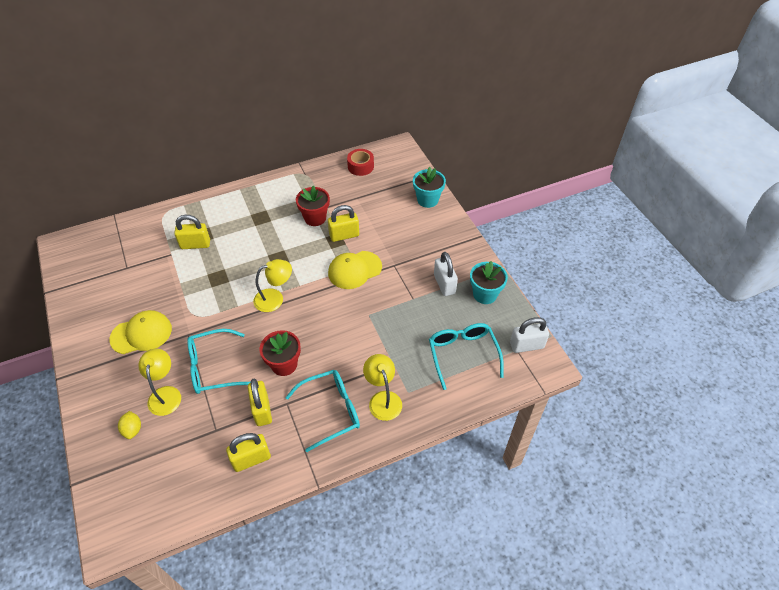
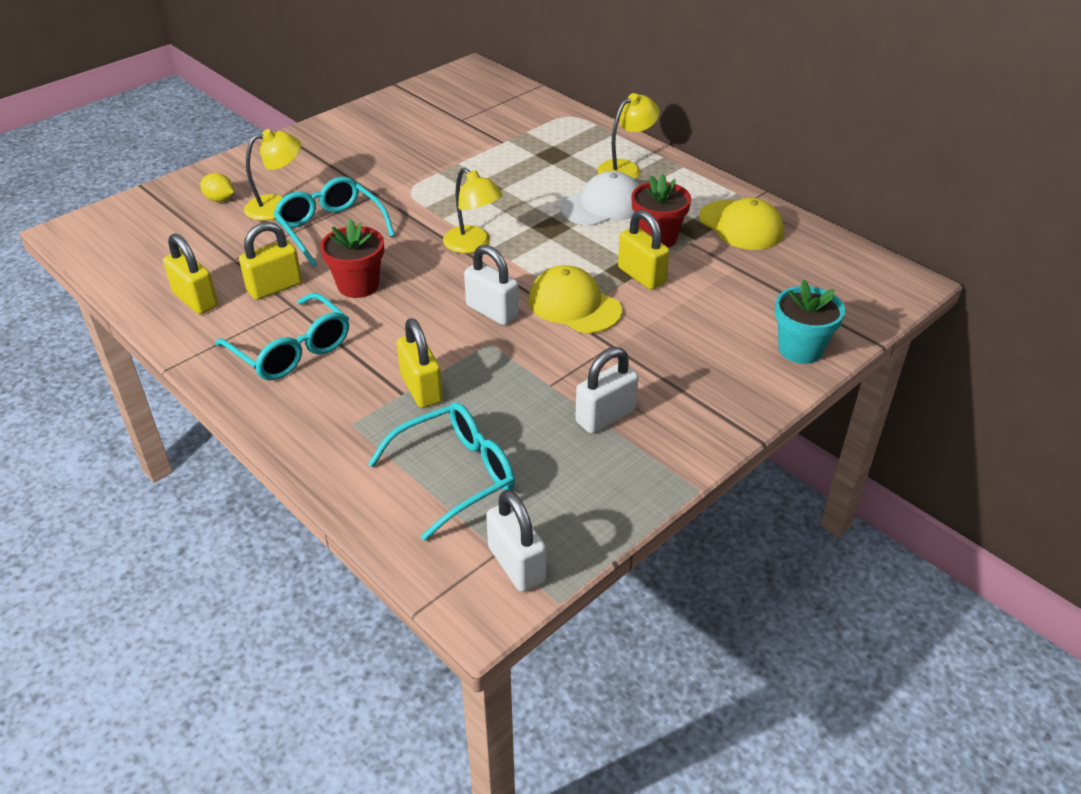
camera: 70 degrees right, 10 degrees down
yellow cap [109,310,172,354] -> yellow cap moved to [699,198,784,250]
yellow lemon [118,411,141,439] -> yellow lemon turned 60 degrees clockwise [200,173,234,202]
yellow padlock [174,215,210,249] -> yellow padlock moved to [397,318,443,408]
red tape [347,149,374,176] -> none
yellow lamp [363,354,402,421] -> yellow lamp moved to [597,93,660,179]
turquoise flower pot [470,261,508,304] -> none
none -> white padlock [464,245,519,325]
none -> white cap [560,171,640,226]

